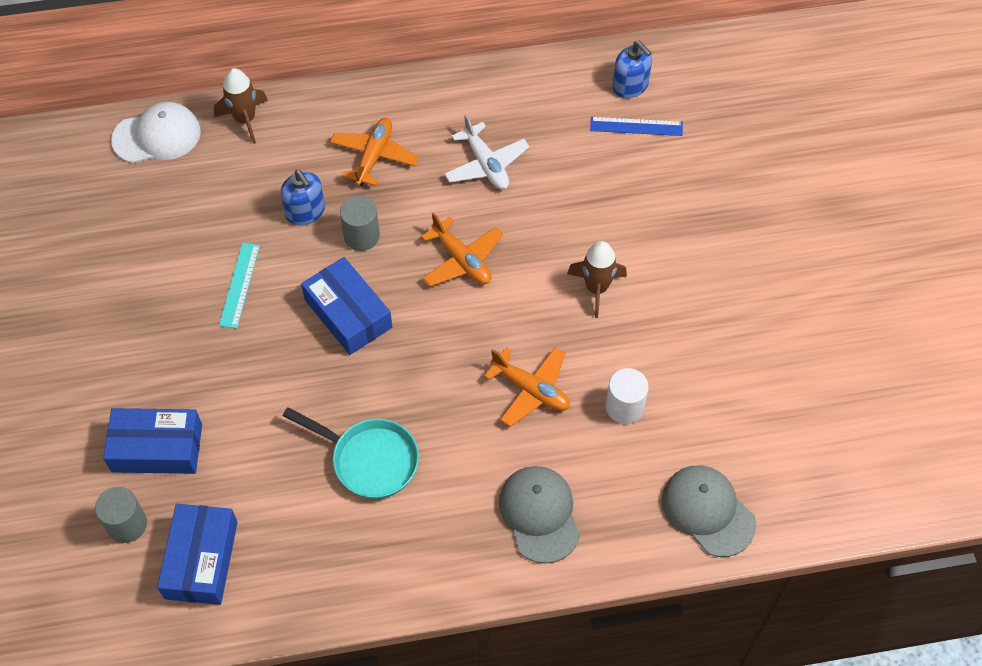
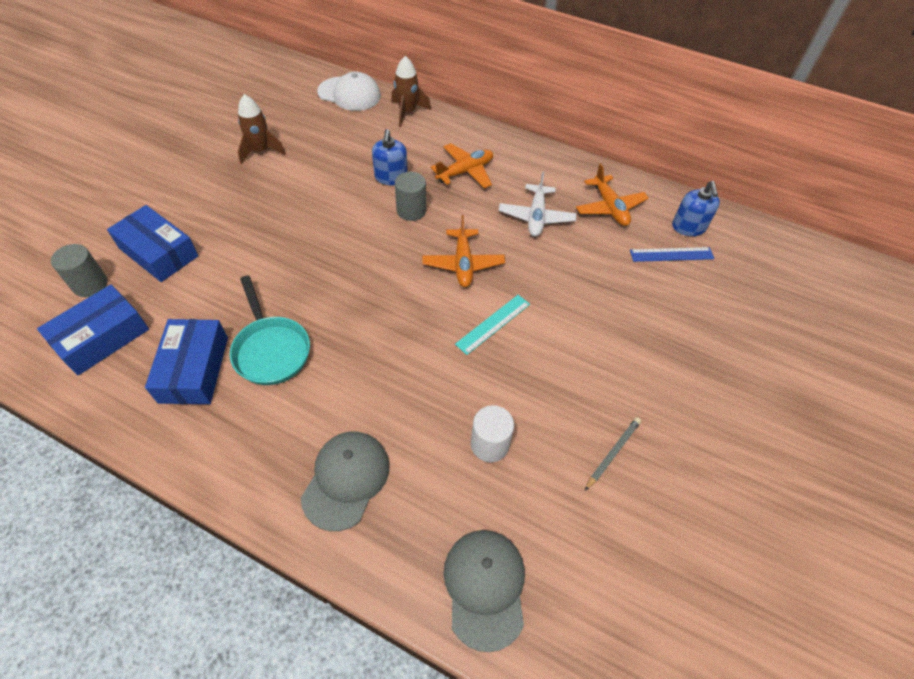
camera: 35 degrees right, 5 degrees down
turquoise ruler [219,242,260,329] -> turquoise ruler moved to [455,295,530,355]
blue box [301,257,392,355] -> blue box moved to [145,319,228,404]
orange plane [484,347,570,427] -> orange plane moved to [576,163,649,226]
brown rocket [567,241,627,318] -> brown rocket moved to [238,94,286,164]
blue ruler [590,117,683,136] -> blue ruler turned 45 degrees counterclockwise [630,247,714,262]
none -> grey pencil [585,417,641,490]

